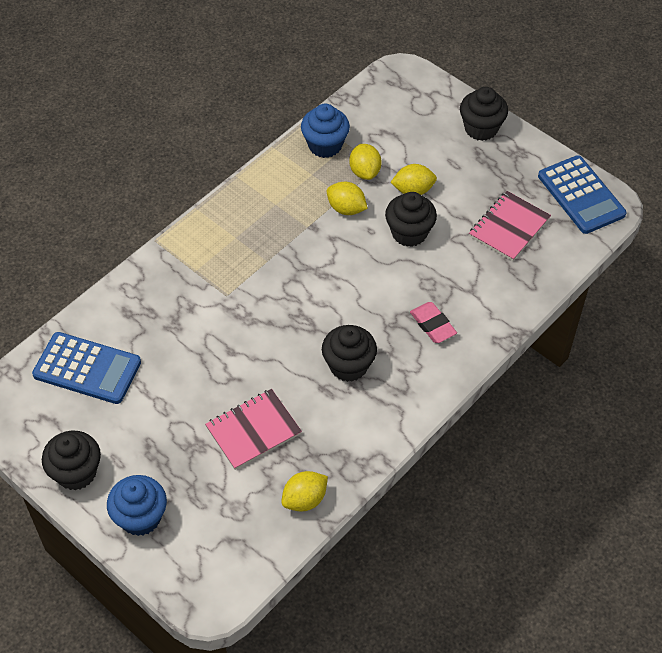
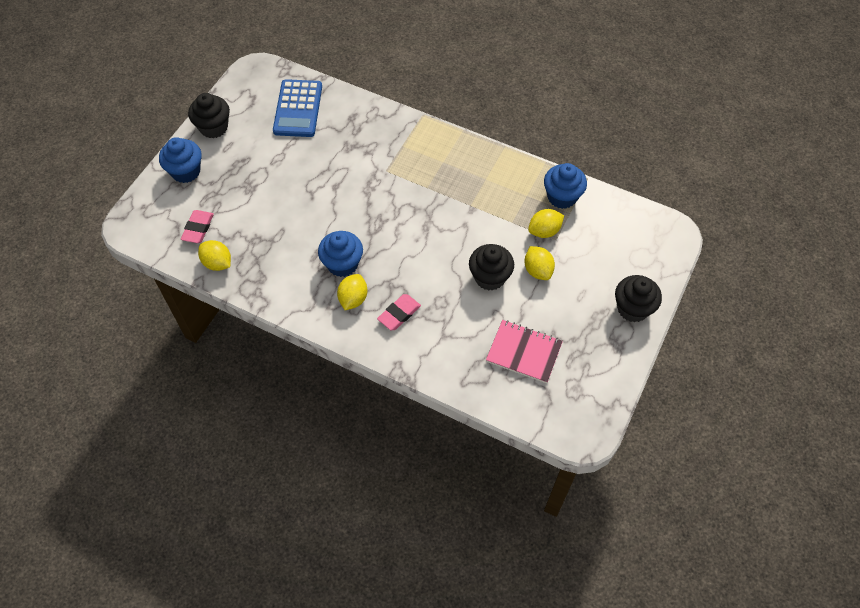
camera: 75 degrees right, 5 degrees up
pink notebook [205,389,302,470] -> none
black cupcake [322,325,377,382] -> blue cupcake [318,231,363,277]
yellow lemon [327,182,368,215] -> yellow lemon moved to [337,274,367,310]
blue calculator [538,155,626,234] -> none
none -> pink eraser [181,210,214,243]

